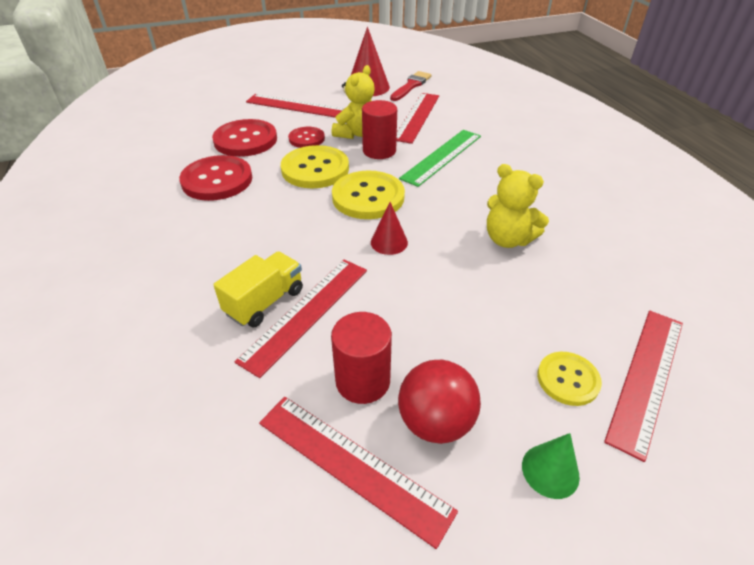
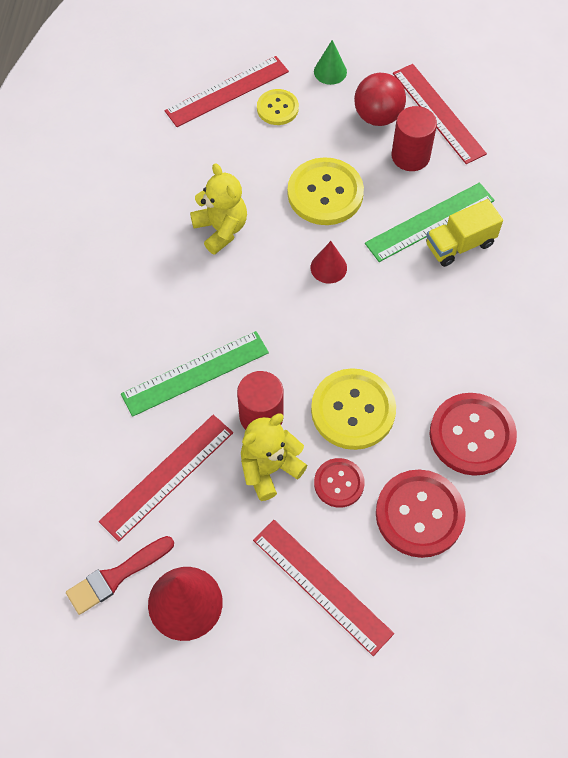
camera: 155 degrees left, 20 degrees up
red ruler [235,259,367,378] -> green ruler [365,182,495,262]
yellow button [332,170,405,219] -> yellow button moved to [288,157,364,225]

